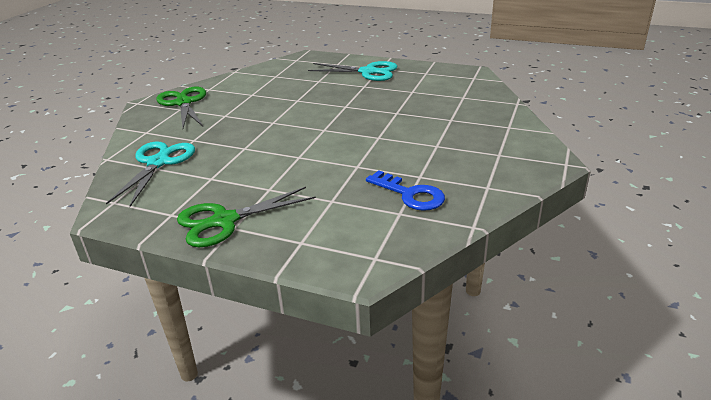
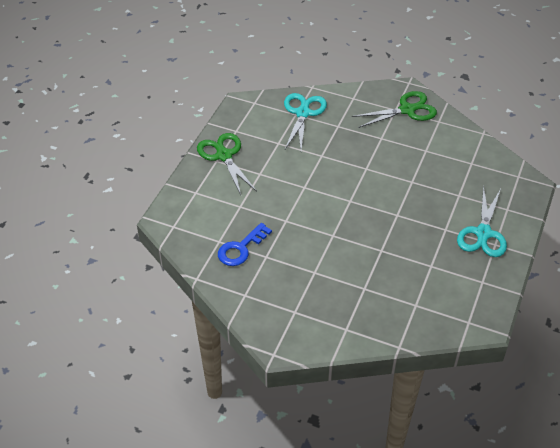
camera: 90 degrees right, 15 degrees up
turquoise scissors [106,142,195,207] -> turquoise scissors turned 90 degrees counterclockwise [284,93,327,150]

